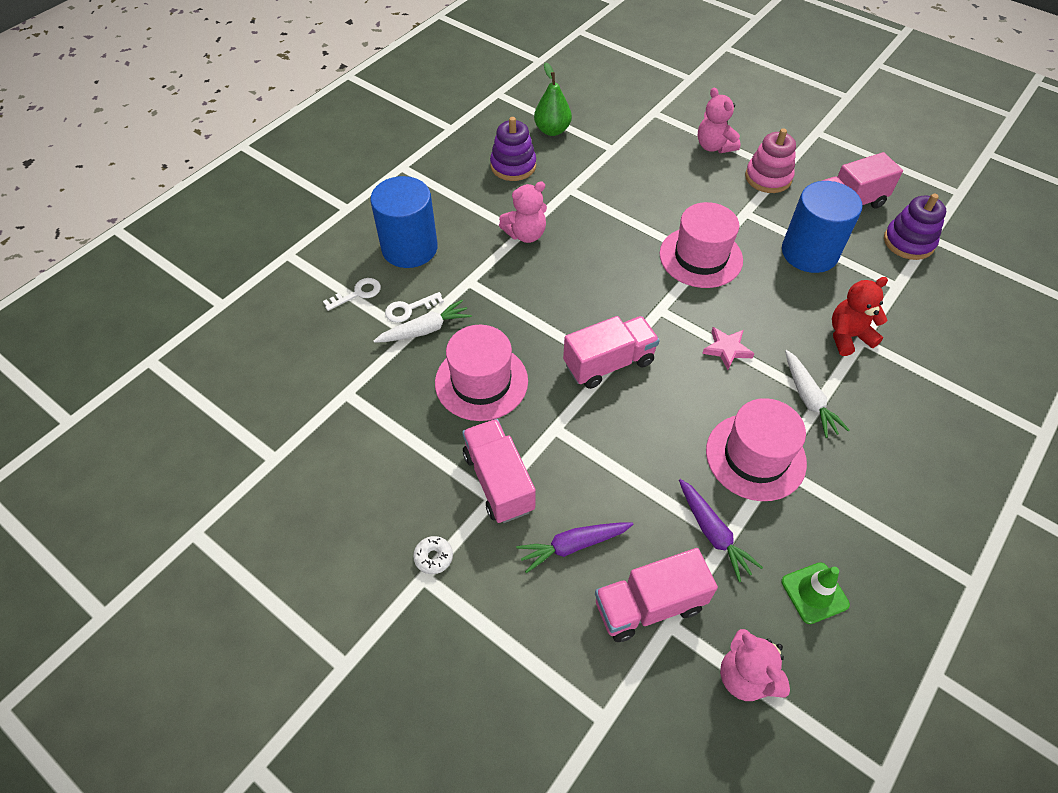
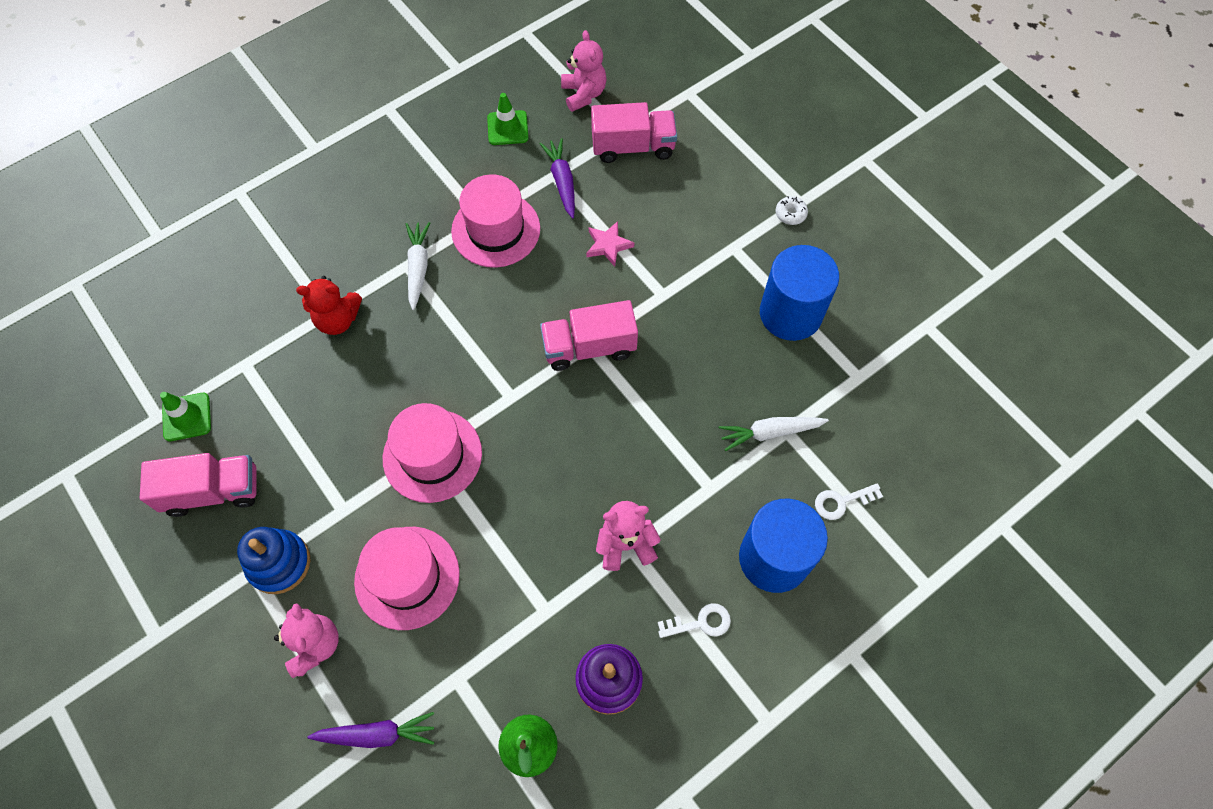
camera: 165 degrees left, 10 degrees up
white key [385,292,444,323] -> white key moved to [658,603,731,638]
pink hat [435,325,528,421] -> pink hat moved to [354,527,460,630]
pink truck [462,419,536,523] -> none
purple carrot [516,522,633,573] -> purple carrot moved to [308,712,434,748]
pink star [702,327,755,370] -> pink star moved to [586,221,634,267]
pink stacking toy [745,128,796,193] -> blue stacking toy [237,527,310,594]
blue cylinder [782,181,862,273] -> blue cylinder moved to [760,245,839,341]
purple stacking toy [884,194,946,260] -> green traffic cone [160,392,211,441]

